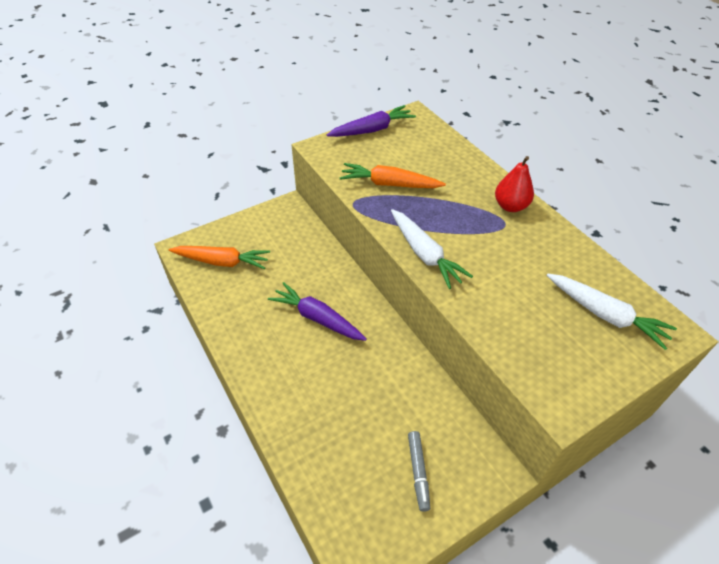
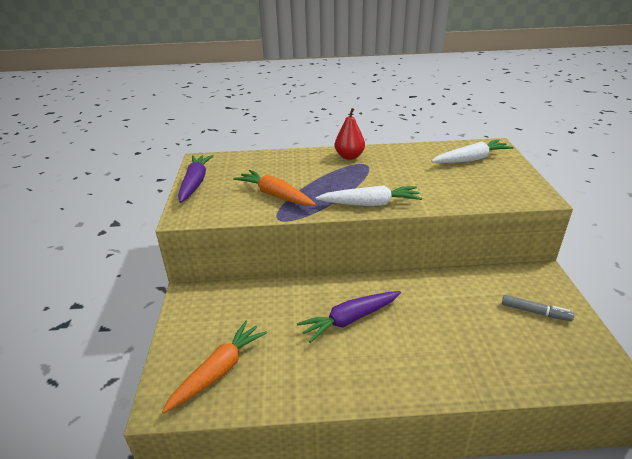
camera: 60 degrees left, 15 degrees down
orange carrot [339,163,446,188] -> orange carrot turned 90 degrees clockwise [233,170,316,206]

